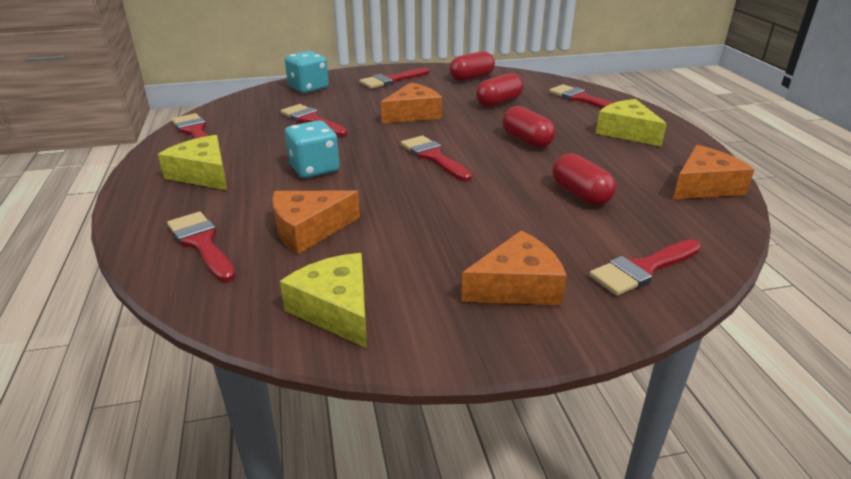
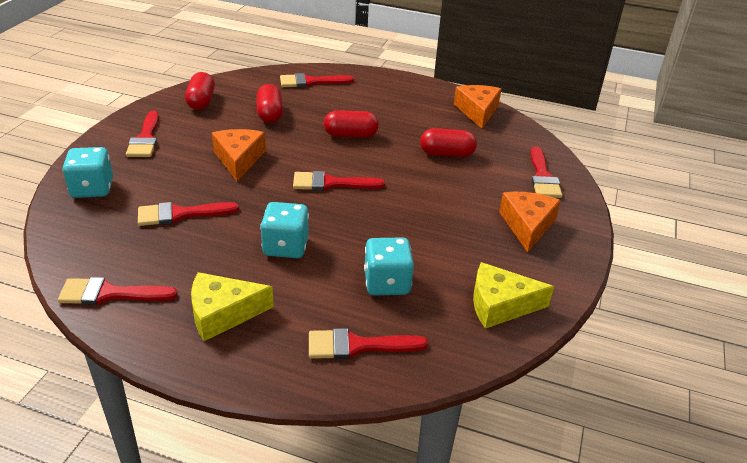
camera: 60 degrees left, 5 degrees up
orange cheese [272,190,360,254] -> turquoise dice [364,237,414,296]
yellow cheese [596,99,667,147] -> none

